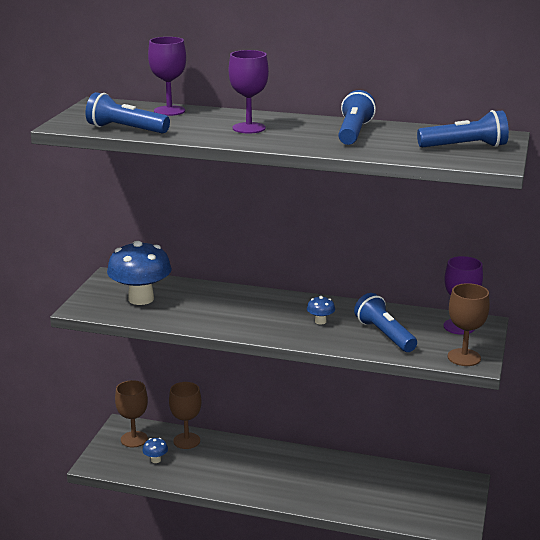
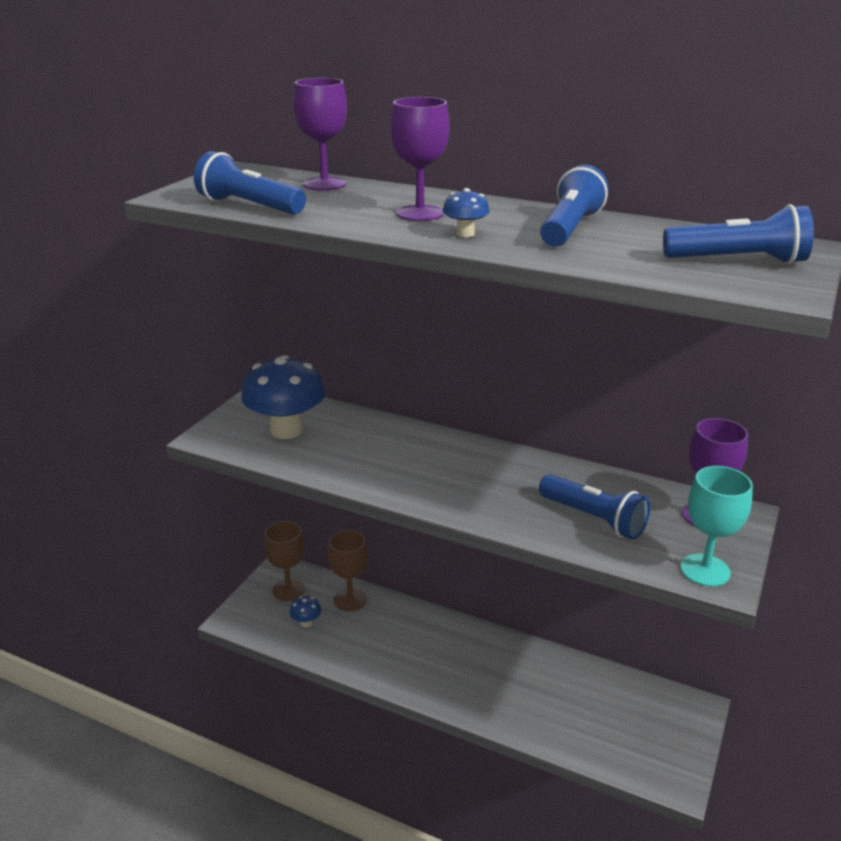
camera: 10 degrees right, 5 degrees up
blue mushroom [307,296,335,325] -> blue mushroom moved to [443,188,490,237]
blue flashlight [354,293,417,352] -> blue flashlight turned 150 degrees clockwise [539,474,651,540]
brown goblet [448,283,490,366] -> turquoise goblet [680,466,753,587]

